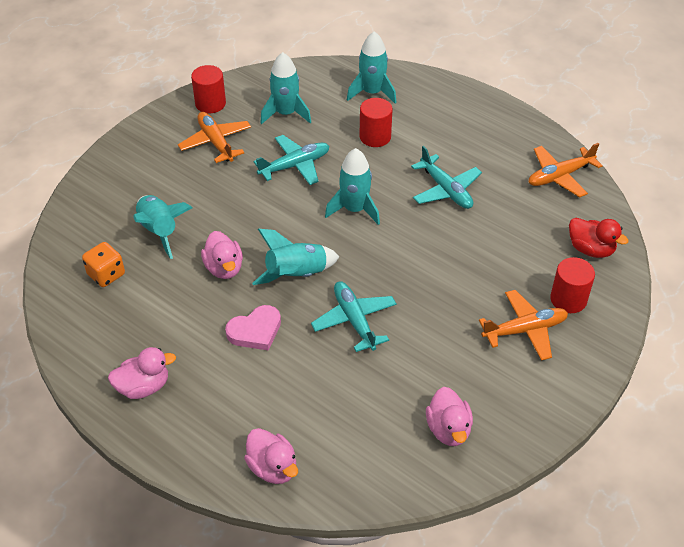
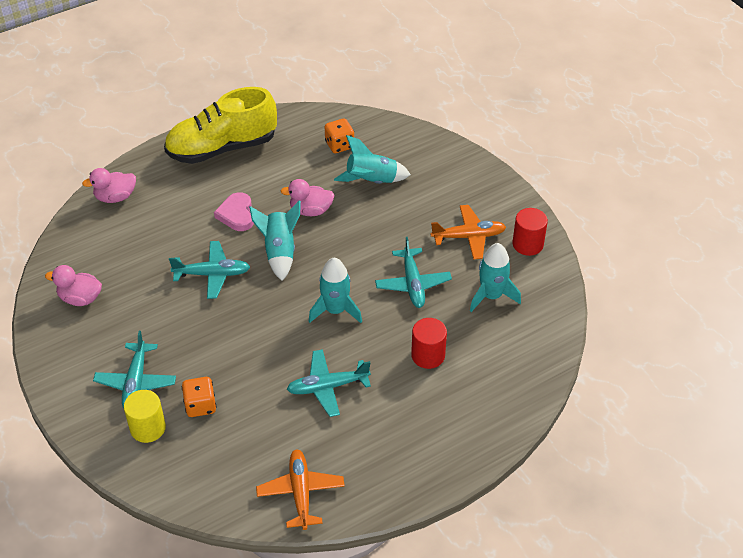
camera: 110 degrees right, 0 degrees up
pink duck [108,347,176,399] -> yellow shoe [164,87,277,164]
turquoise rocket [347,32,396,104] -> none
orange plane [479,290,568,361] -> turquoise plane [93,331,176,408]
red cylinder [550,257,595,313] -> yellow cylinder [124,390,166,443]
red duck [569,218,629,258] -> none
none -> orange dice [182,377,216,417]

